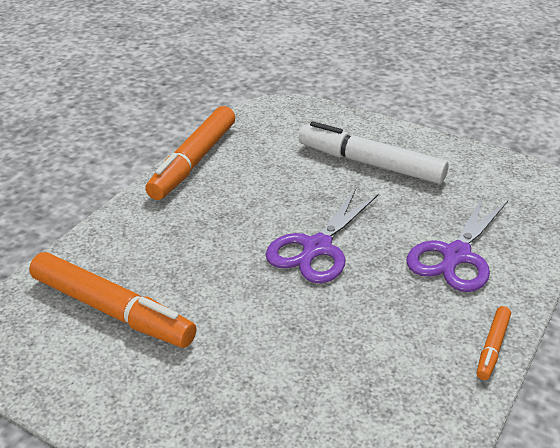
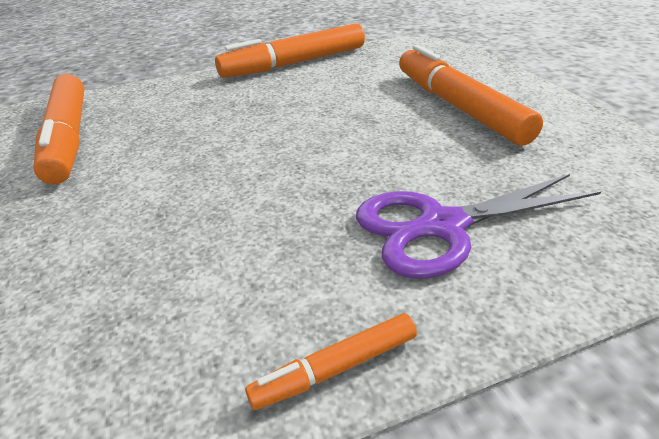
camera: 40 degrees right, 0 degrees up
purple scissors [265,189,379,283] -> none
white marker [299,121,449,184] -> orange marker [399,45,543,146]

